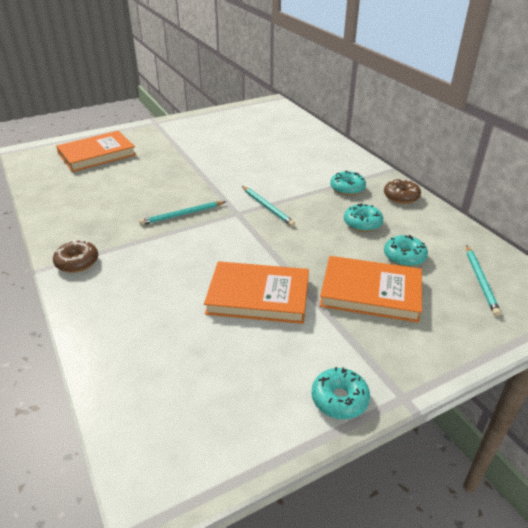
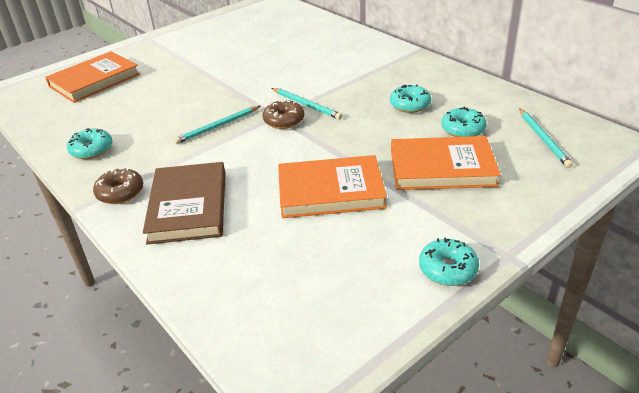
camera: 10 degrees left, 0 degrees up
turquoise donut [330,171,366,195] -> turquoise donut moved to [67,128,112,159]
brown donut [384,179,421,204] -> brown donut moved to [263,99,304,129]
none -> brown book [143,162,225,244]

